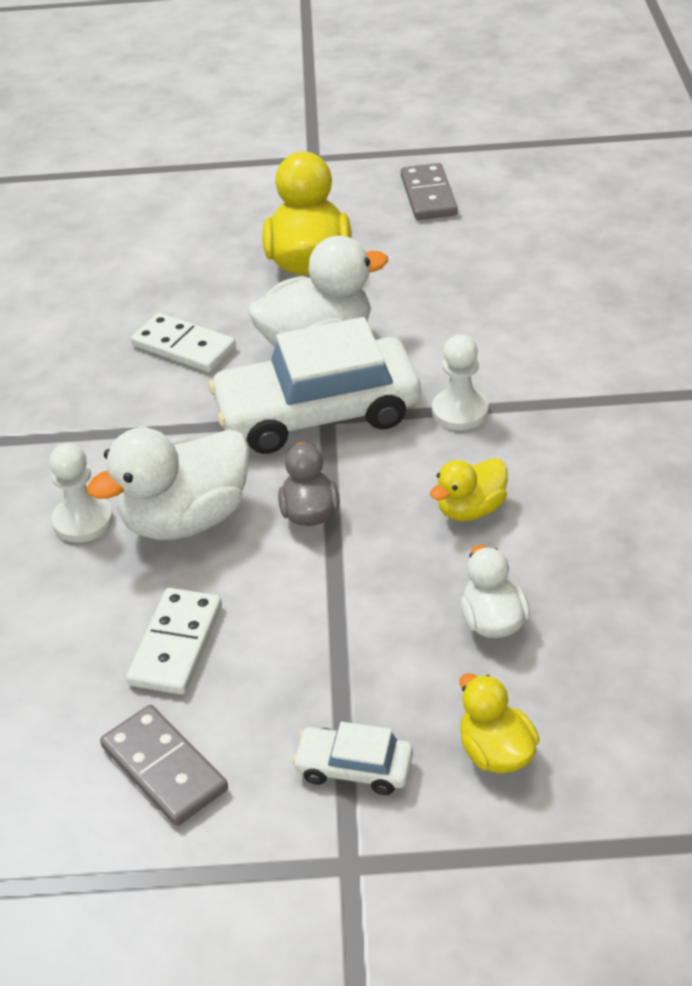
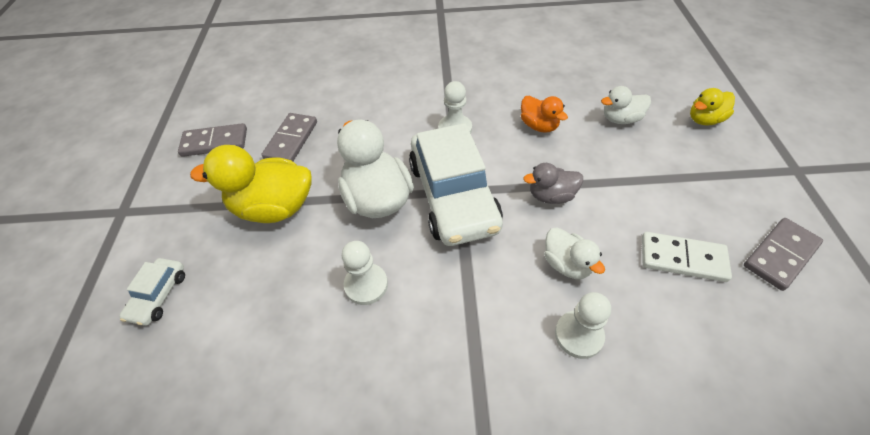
camera: 90 degrees left, 10 degrees up
white duck [87,427,249,540] -> white duck [544,227,605,279], size x0.56
white domino [131,313,236,372] -> white pawn [342,241,388,305]
white car [292,722,413,795] -> white car moved to [119,258,185,326]
yellow duck [430,458,508,521] -> orange duck [521,96,568,133]
none -> grey domino [261,113,317,161]

